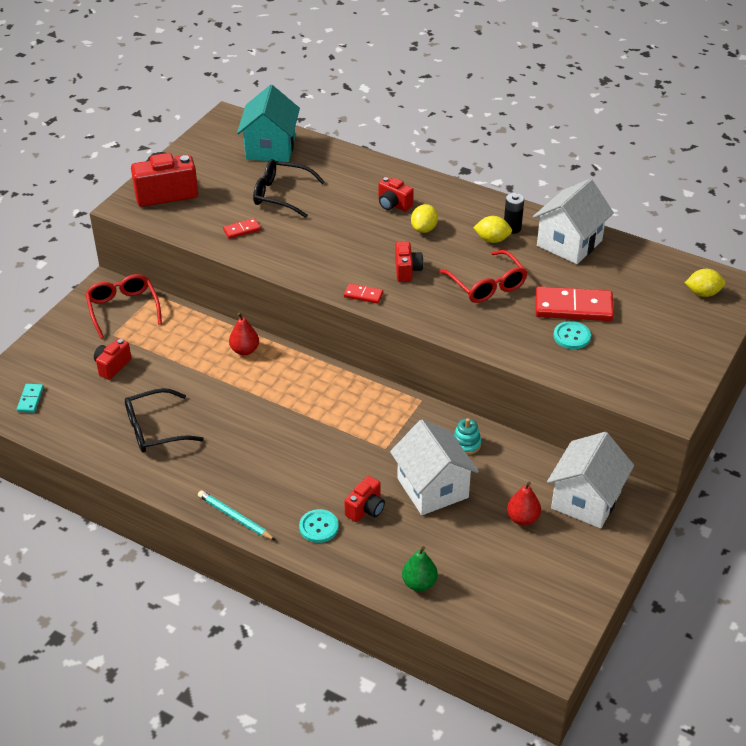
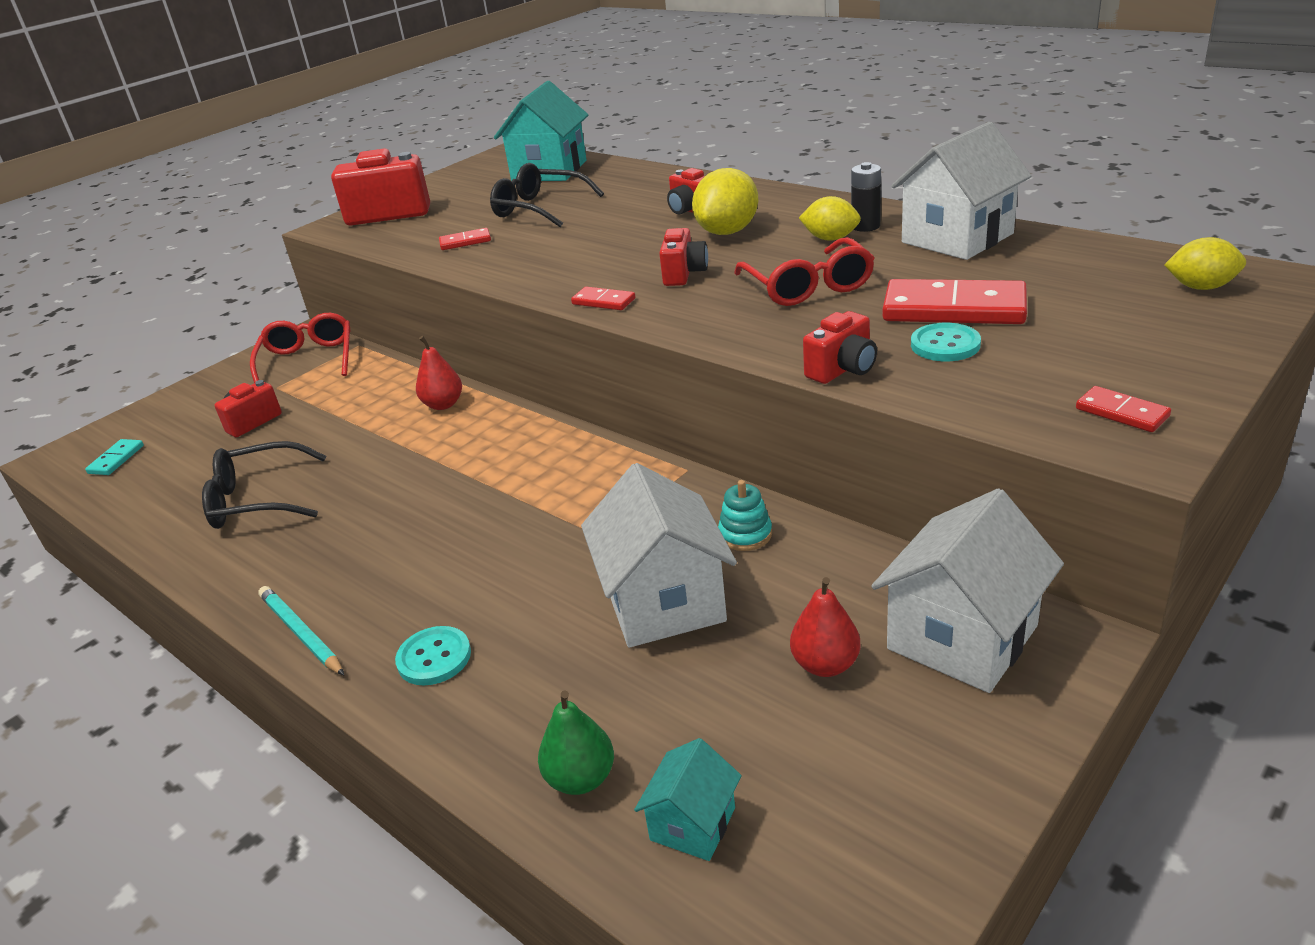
camera: 15 degrees right, 10 degrees down
red camera [344,476,385,522] -> red camera moved to [803,311,877,384]
yellow lemon [411,204,438,233] -> yellow lemon [692,168,758,235], size x1.54
none -> turquoise house [634,738,742,861]
none -> red domino [1076,386,1171,432]

